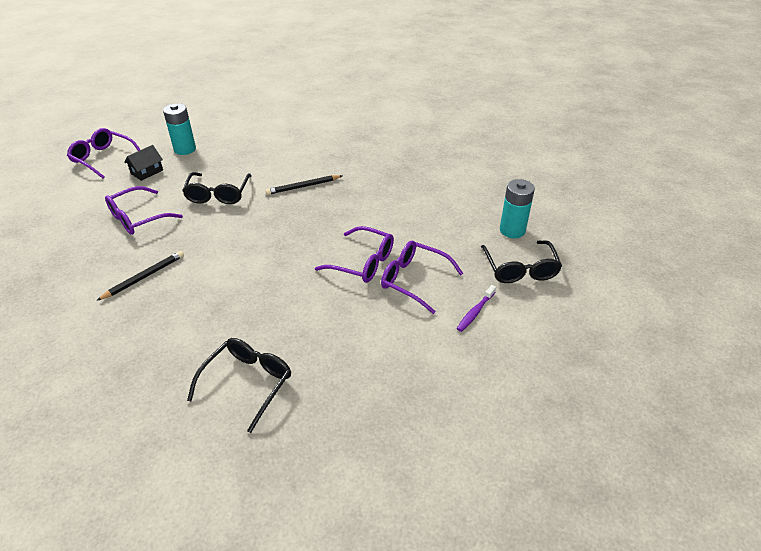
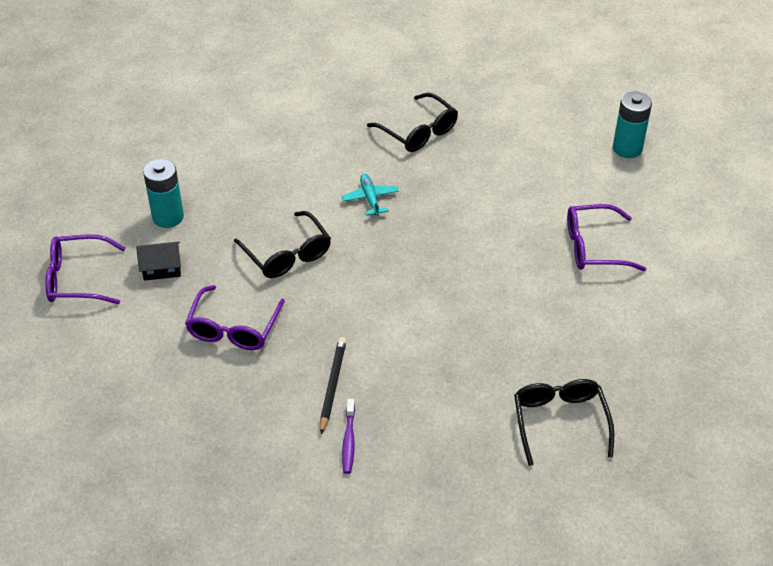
camera: 35 degrees left, 5 degrees up
black house [124,145,163,181] -> black house turned 75 degrees clockwise [136,242,181,281]
black pencil [265,175,342,195] -> turquoise plane [342,174,399,216]
purple glasses [315,226,394,283] -> none
purple toothbrush [457,285,496,332] -> purple toothbrush moved to [342,399,355,474]
black glasses [481,240,562,283] -> black glasses moved to [367,93,458,152]

